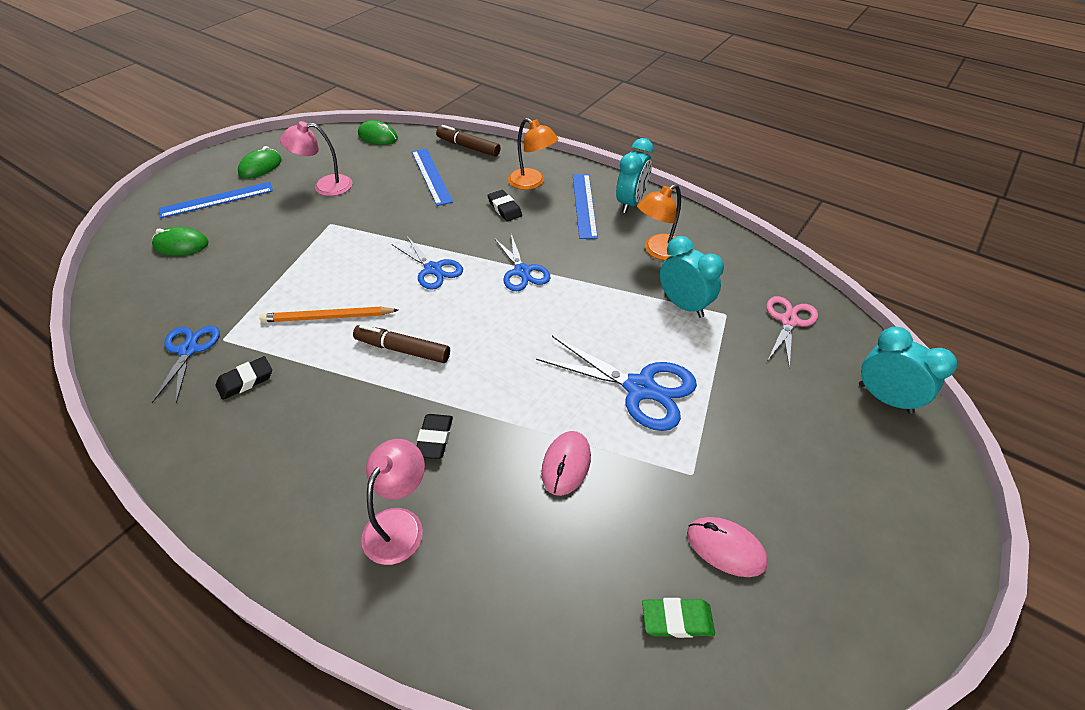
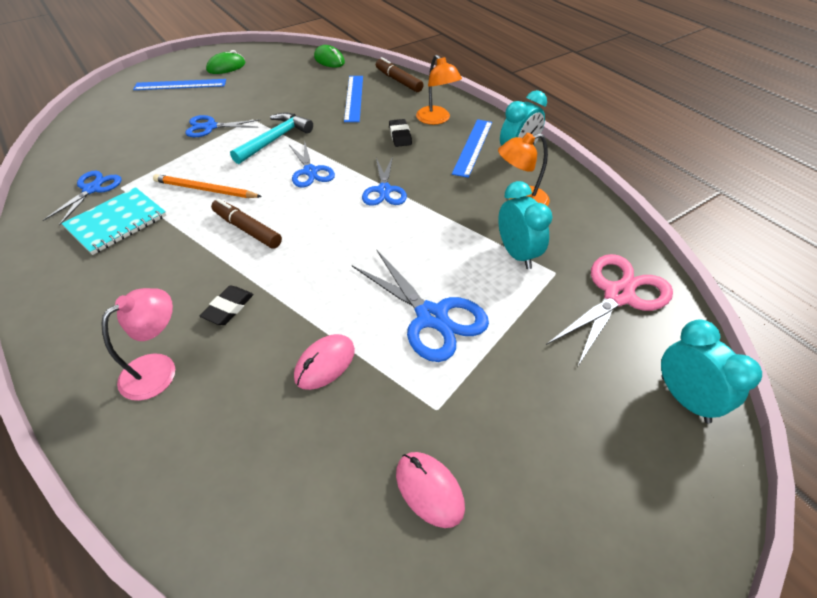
camera: 20 degrees right, 0 degrees up
green mouse [152,227,209,256] -> none
black eraser [216,356,272,400] -> turquoise notebook [61,187,167,255]
pink lamp [280,121,353,196] -> none
green eraser [642,598,715,638] -> none
pink scissors [766,296,818,369] -> pink scissors [546,254,673,366], size x1.54
none -> blue scissors [185,115,259,137]
none -> turquoise hammer [230,113,313,164]

